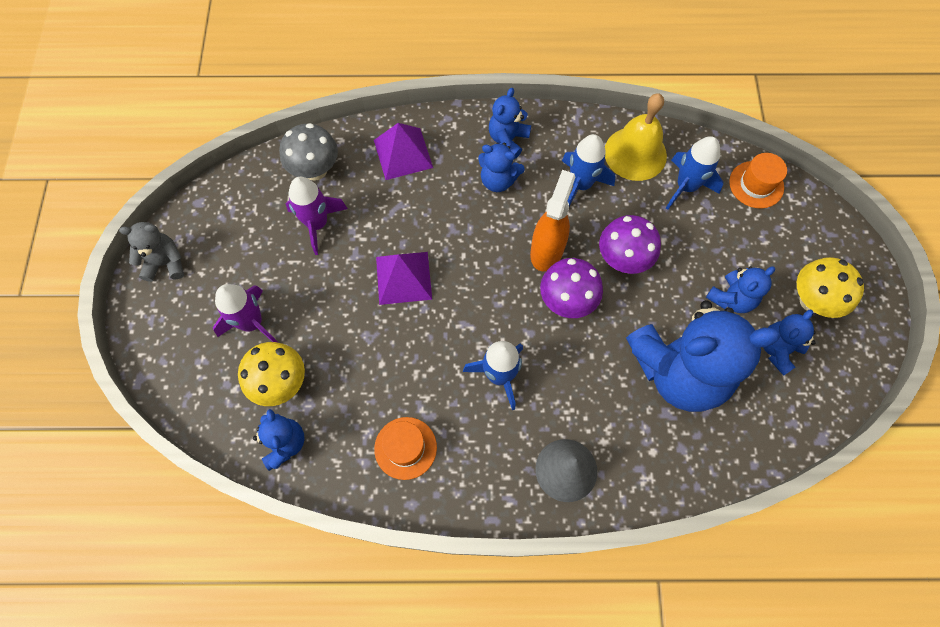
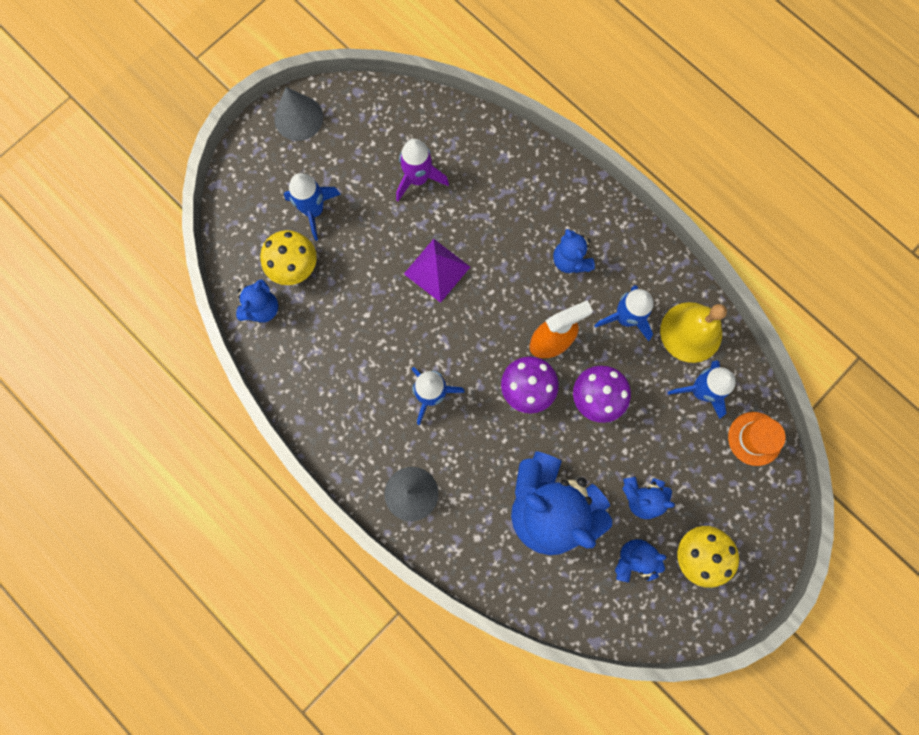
camera: 45 degrees right, 10 degrees up
grey teddy bear [119,222,184,282] -> grey cone [274,87,323,141]
purple rocket [213,284,278,342] -> blue rocket [284,173,341,241]
grey mushroom [279,123,338,181] -> none
purple pyramid [374,123,433,180] -> none
orange hat [374,417,437,480] -> none
blue teddy bear [489,88,531,159] -> none

